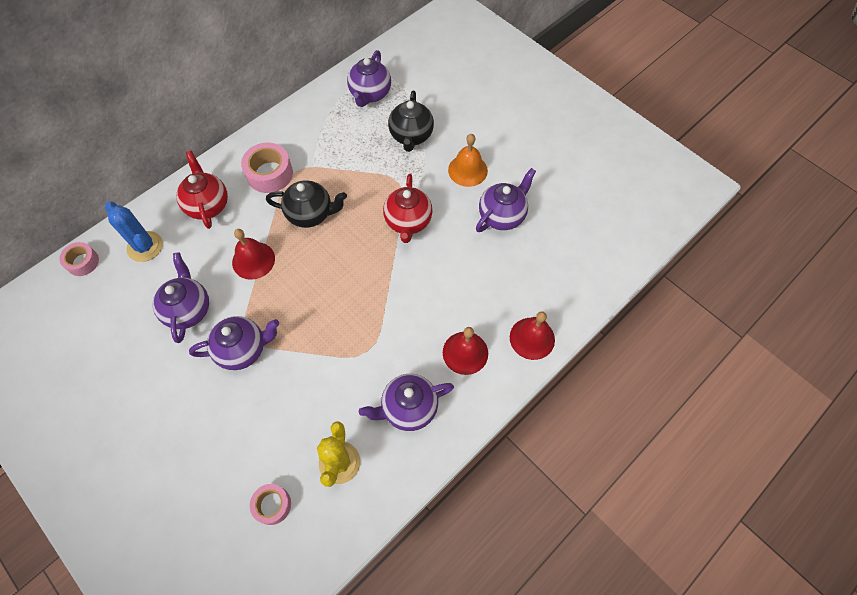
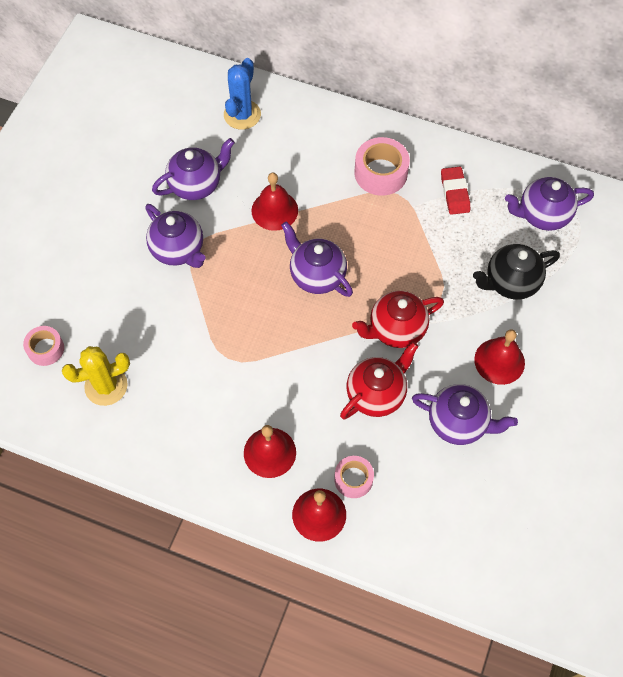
camera: 65 degrees right, 0 degrees up
pink tape [59,242,99,276] -> pink tape moved to [334,456,374,498]
red teapot [176,151,228,229] -> red teapot moved to [340,342,418,420]
black teapot [266,180,347,228] -> none
purple teapot [359,374,454,431] -> purple teapot moved to [281,221,353,297]
orange bell [448,134,488,187] -> red bell [474,329,525,385]
none -> red eraser [441,167,470,215]

